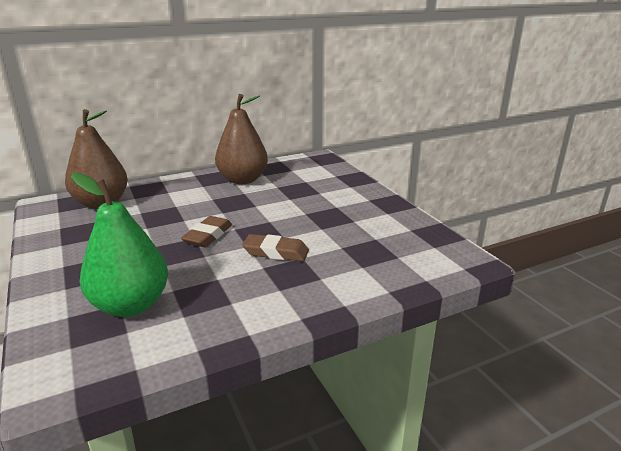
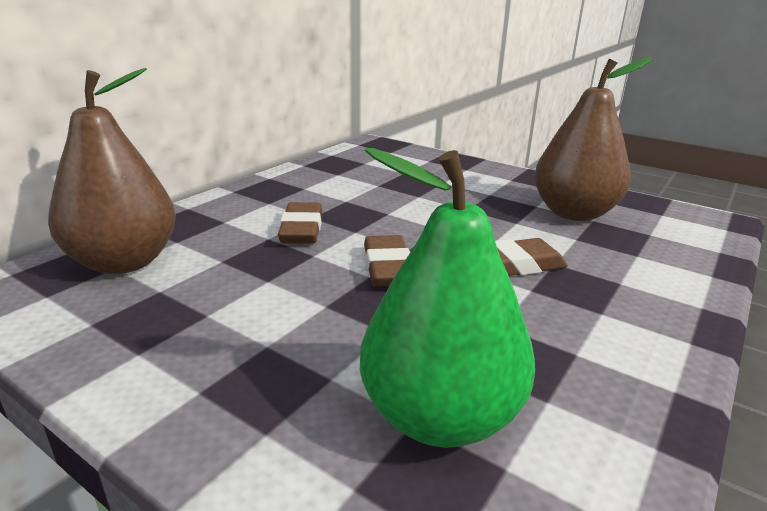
camera: 30 degrees left, 0 degrees up
brown pear [215,94,268,184] -> brown pear moved to [535,57,652,221]
none -> brown eraser [278,202,322,244]

